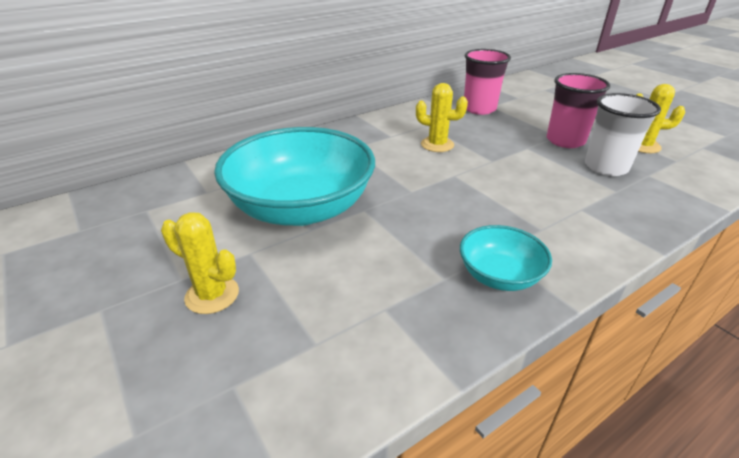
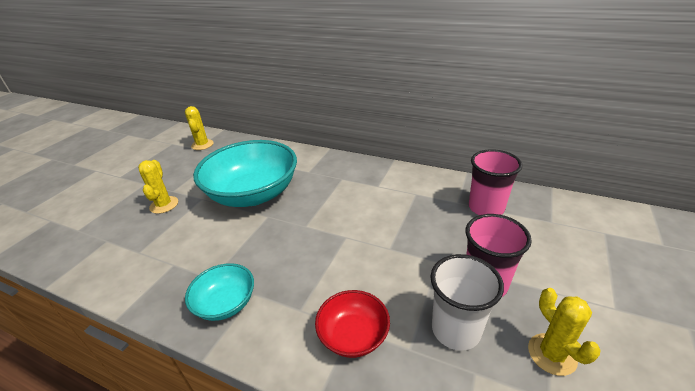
camera: 60 degrees right, 0 degrees up
yellow cactus [416,83,468,152] -> yellow cactus moved to [185,106,214,150]
none -> red bowl [315,290,390,358]

